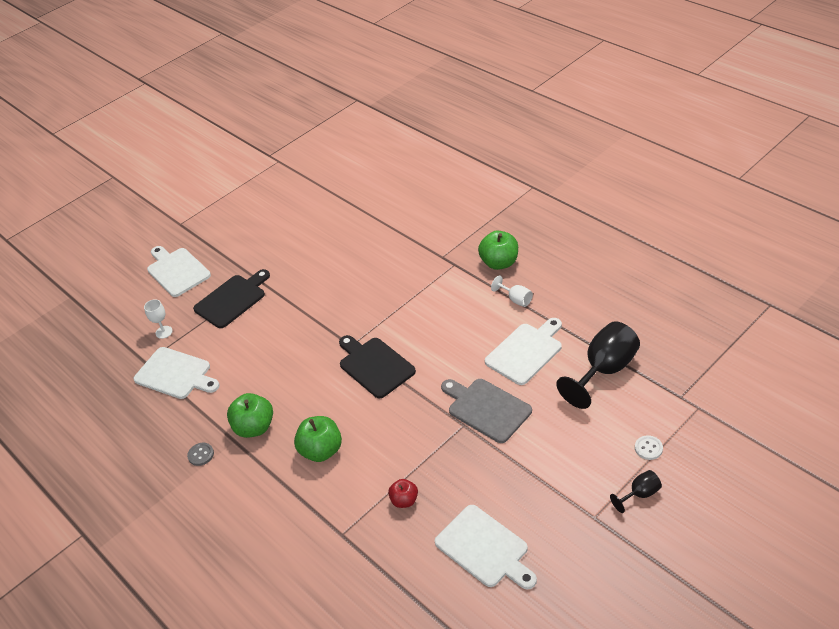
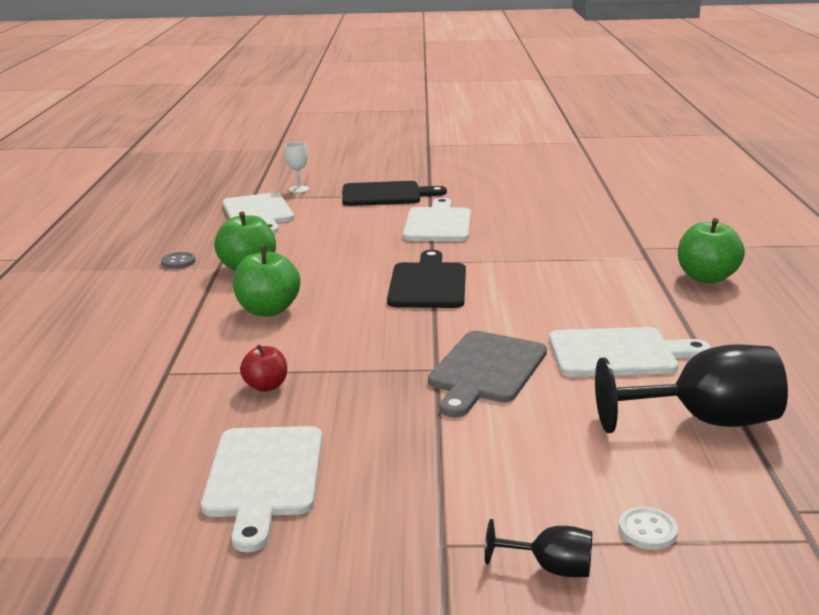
camera: 40 degrees right, 20 degrees down
white cutting board [147,246,211,297] -> white cutting board moved to [403,198,471,242]
grey cutting board [441,379,532,443] -> grey cutting board turned 150 degrees counterclockwise [428,331,547,418]
white goblet [491,275,533,307] -> none

